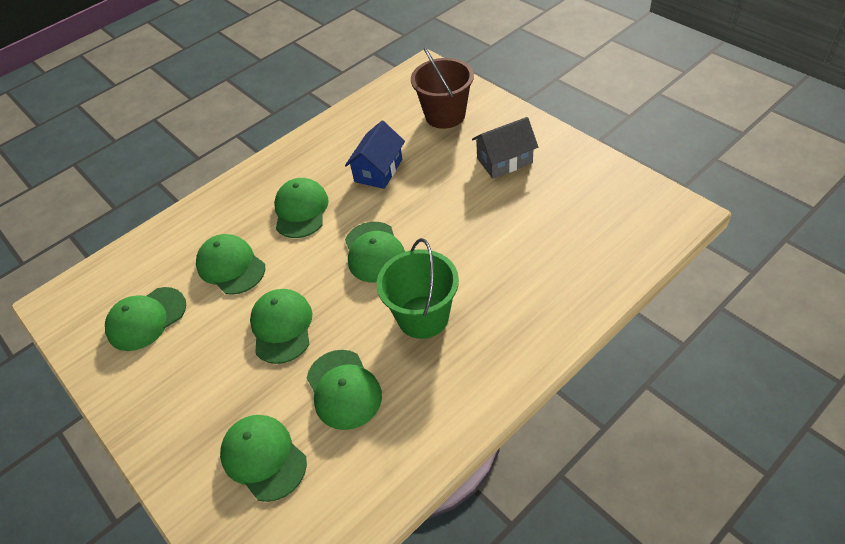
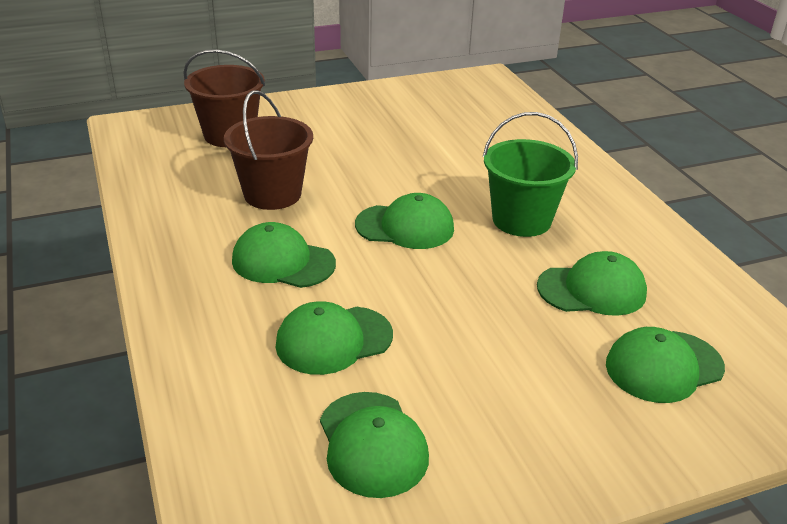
camera: 75 degrees left, 15 degrees down
green cap [250,289,312,364] -> none
blue house [345,121,405,189] -> brown bucket [224,90,313,210]
grey house [472,117,538,178] -> none

